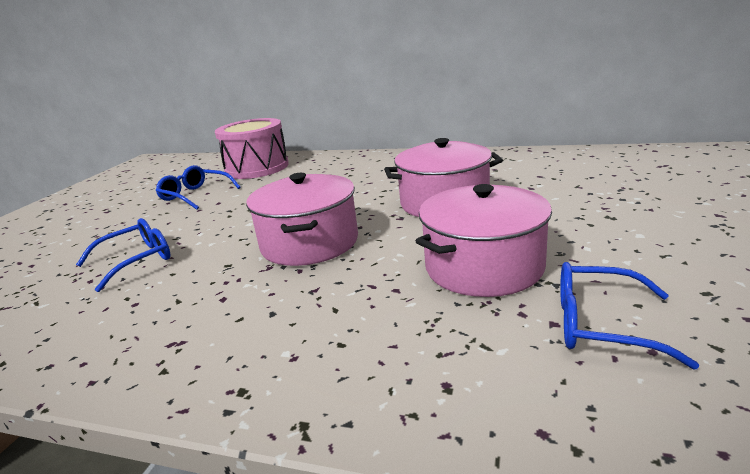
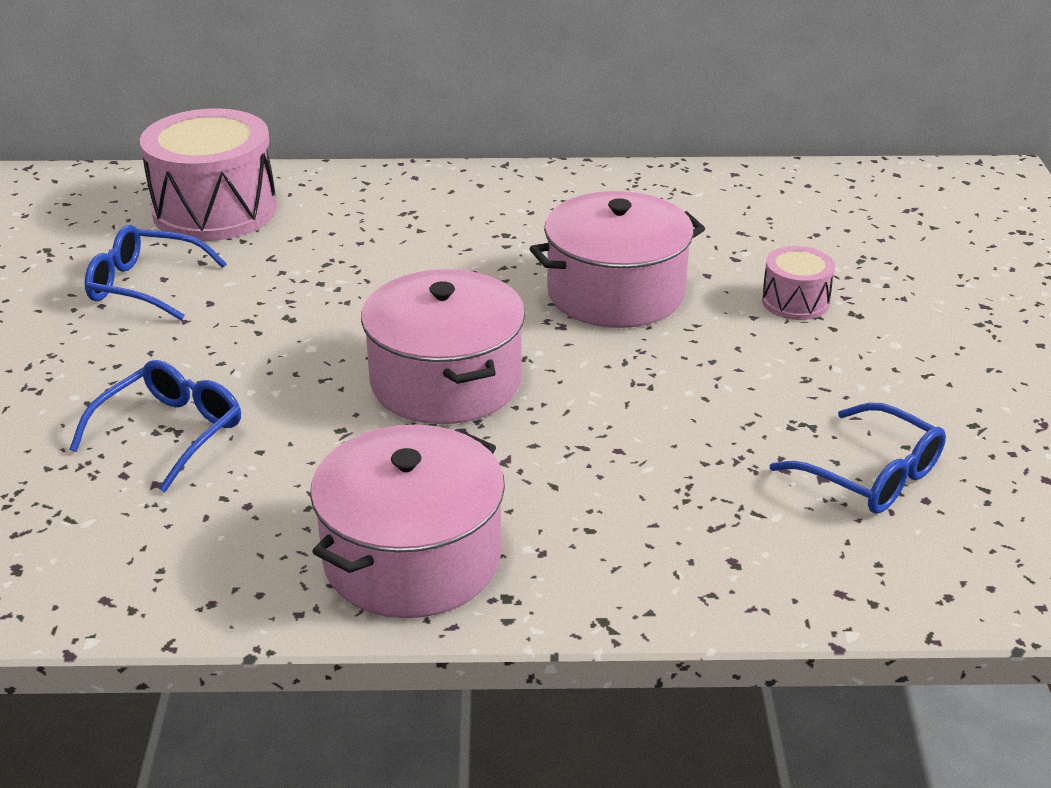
camera: 20 degrees left, 10 degrees up
pink pot [416,184,552,297] -> pink pot moved to [310,424,505,618]
blue glasses [560,262,700,370] -> blue glasses turned 135 degrees counterclockwise [770,402,946,514]
none -> pink drum [762,246,835,320]

